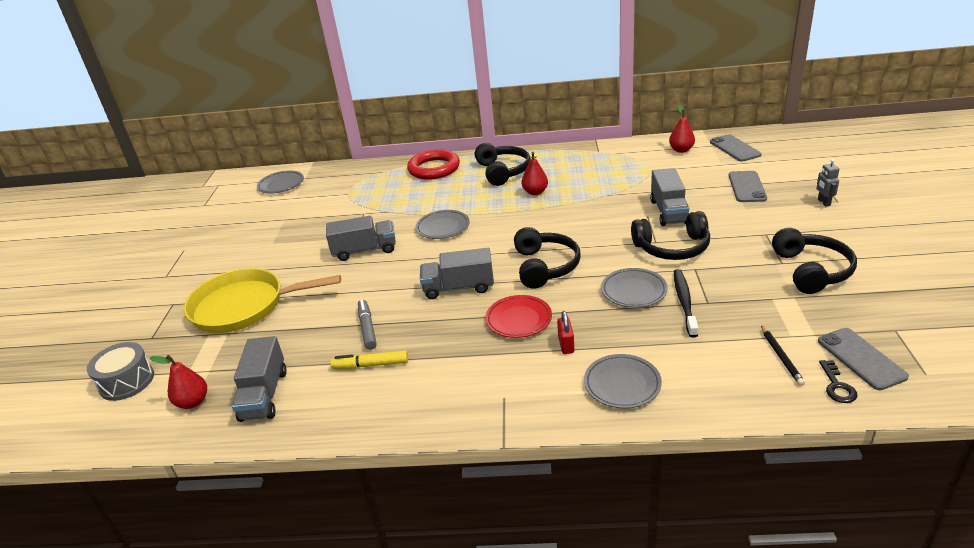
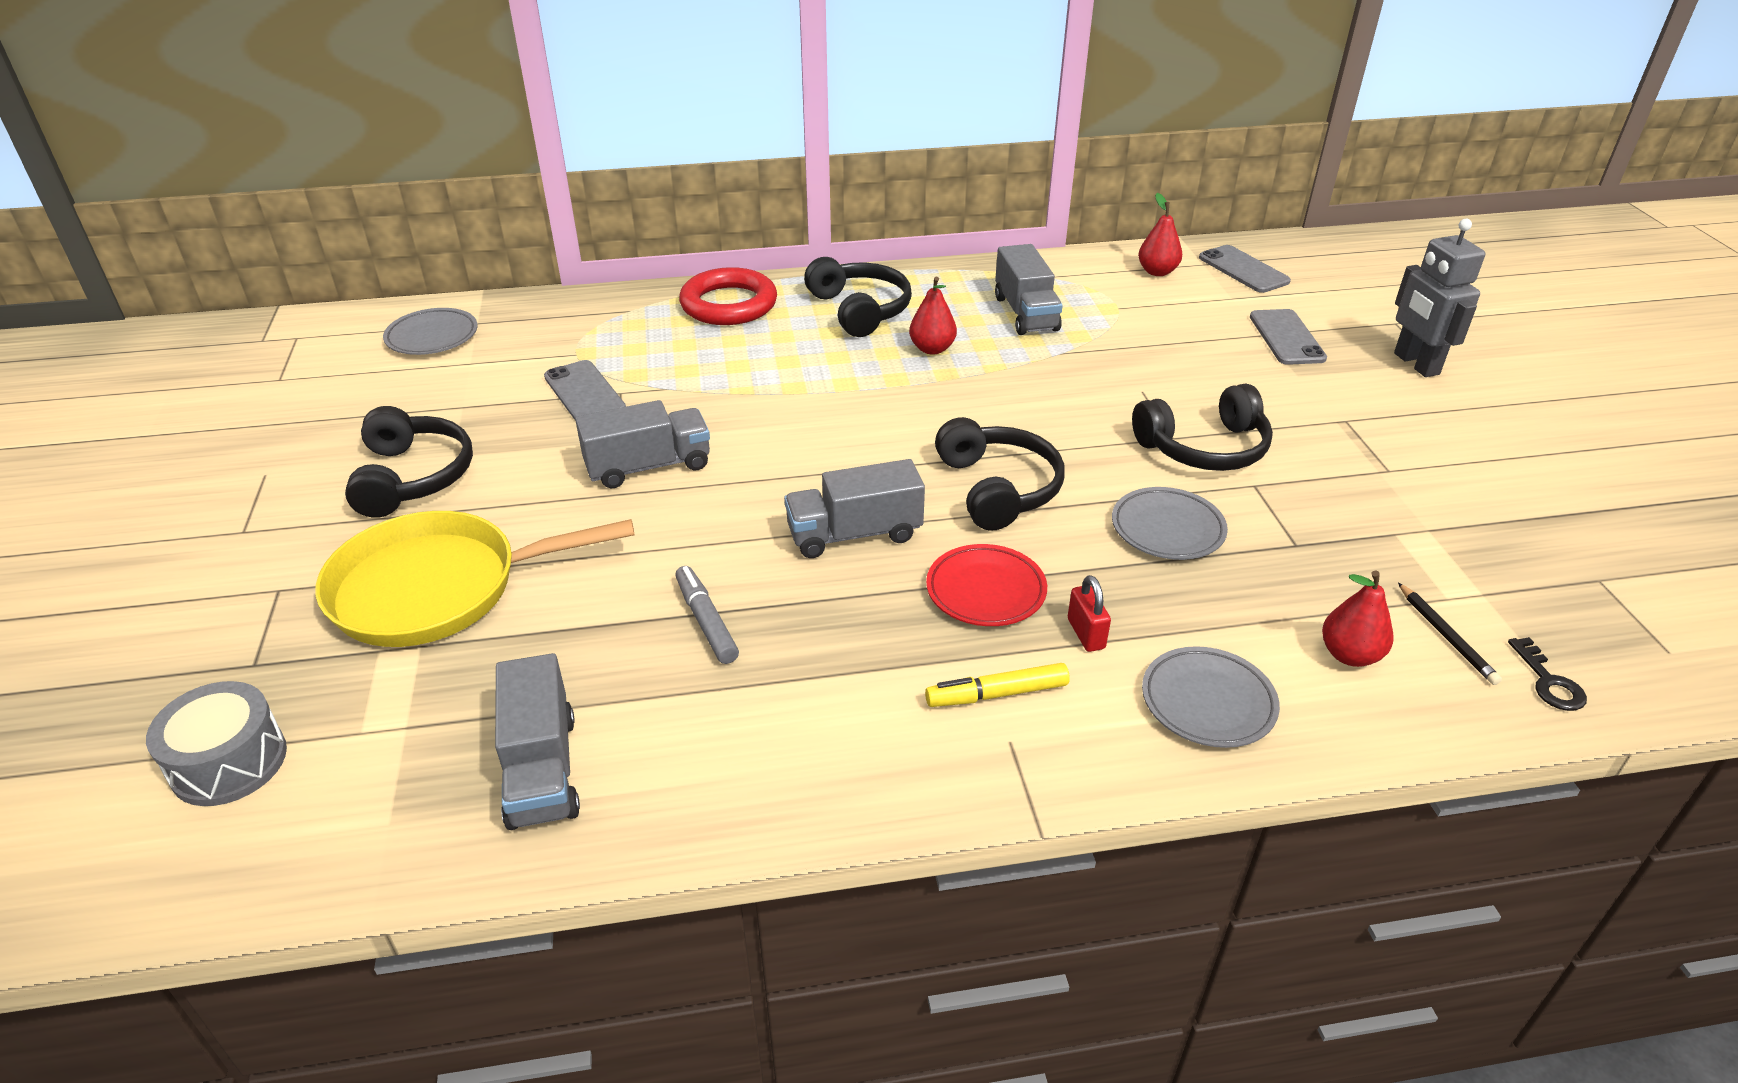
camera: 15 degrees left, 5 degrees up
red pear [150,355,207,409] -> red pear moved to [1322,571,1394,667]
yellow marker [330,350,408,369] -> yellow marker moved to [925,663,1070,707]
grey plate [416,210,470,239] -> none
grey truck [650,168,689,226] -> grey truck moved to [995,244,1063,335]
black toothbrush [674,269,698,338] -> none
black headphones [772,228,857,294] -> black headphones moved to [345,406,473,518]
grey robot [817,159,839,207] -> grey robot [1394,219,1486,377], size x1.94
grey phone [818,328,909,390] -> grey phone moved to [544,360,626,420]

